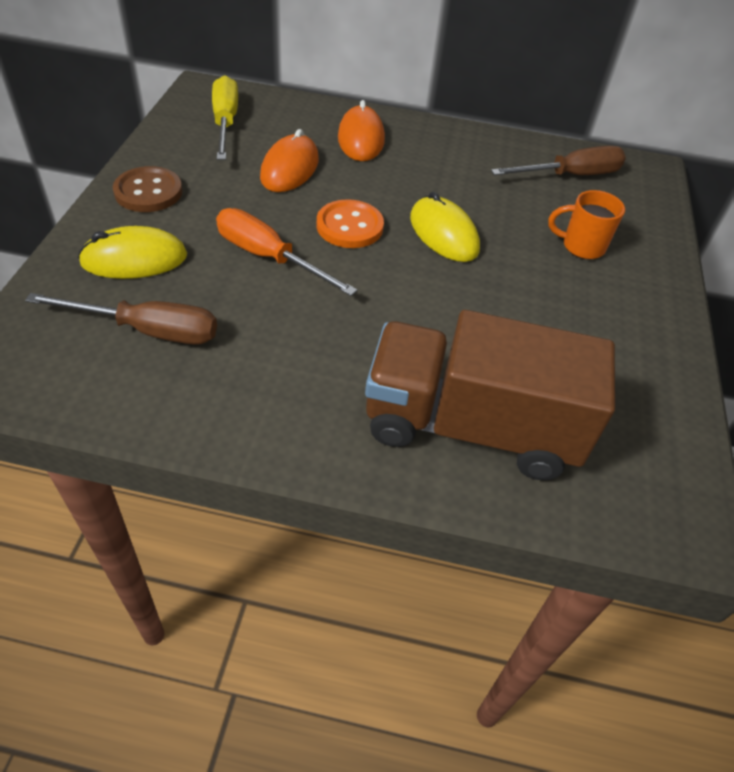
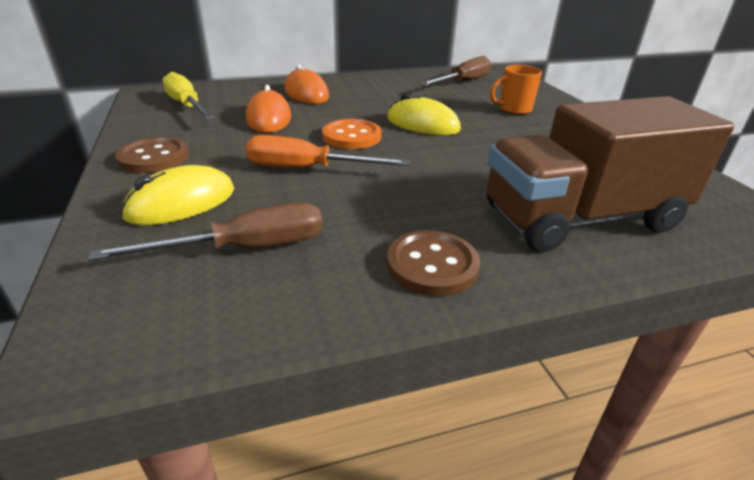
camera: 25 degrees left, 15 degrees down
none -> brown button [387,230,480,296]

